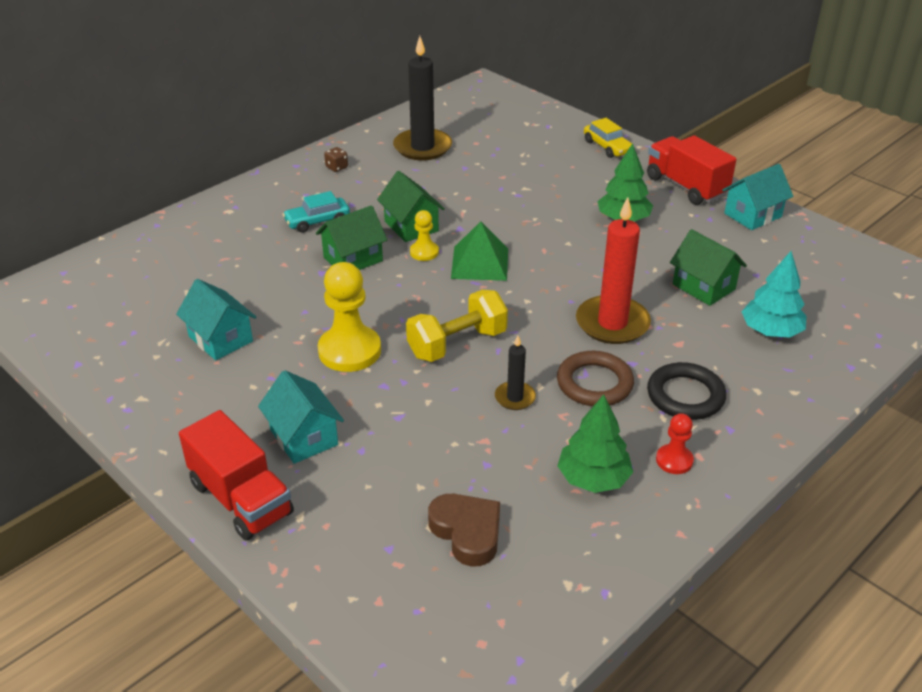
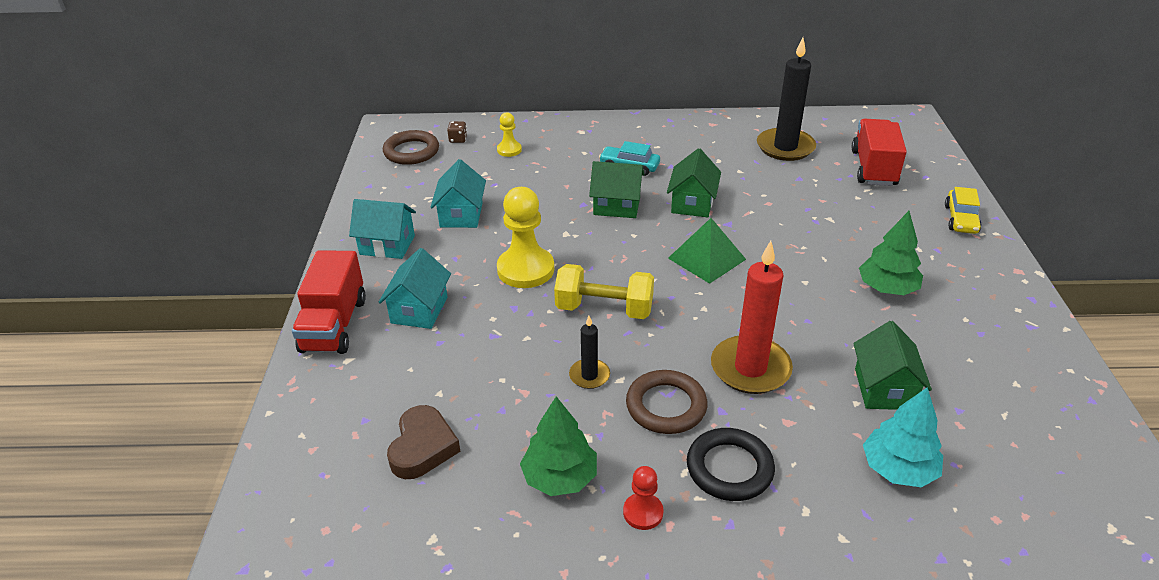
camera: 45 degrees right, 0 degrees up
brown dice [324,147,348,172] -> brown dice moved to [447,121,467,143]
yellow pawn [410,210,439,261] -> yellow pawn moved to [497,112,522,157]
red truck [647,135,736,205] -> red truck moved to [851,119,907,186]
turquoise house [722,164,793,230] -> turquoise house moved to [349,199,416,259]
none -> brown ring [383,130,439,165]

